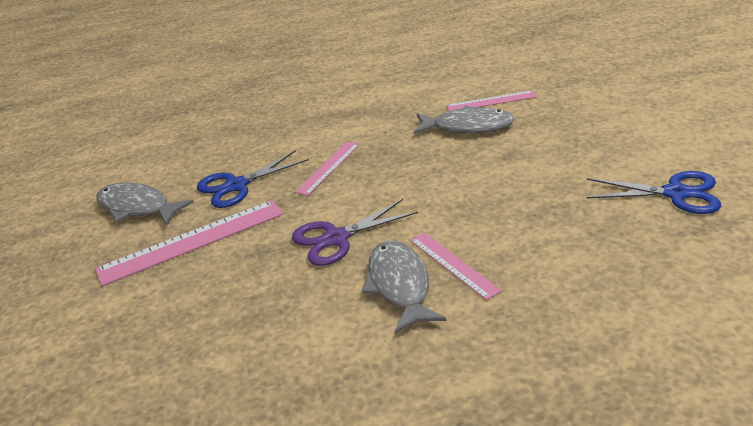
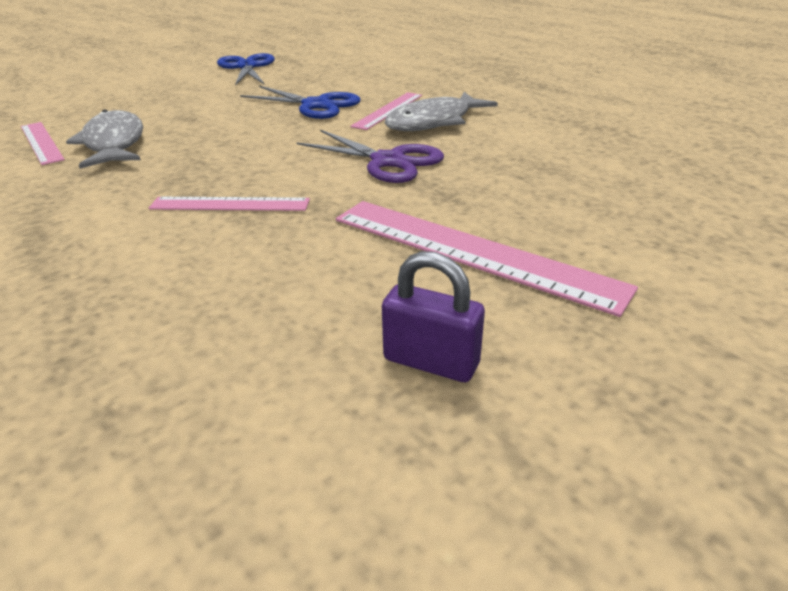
camera: 120 degrees left, 0 degrees up
grey fish [96,182,194,226] -> purple padlock [382,251,485,382]
blue scissors [197,151,308,208] -> blue scissors moved to [240,86,361,119]

